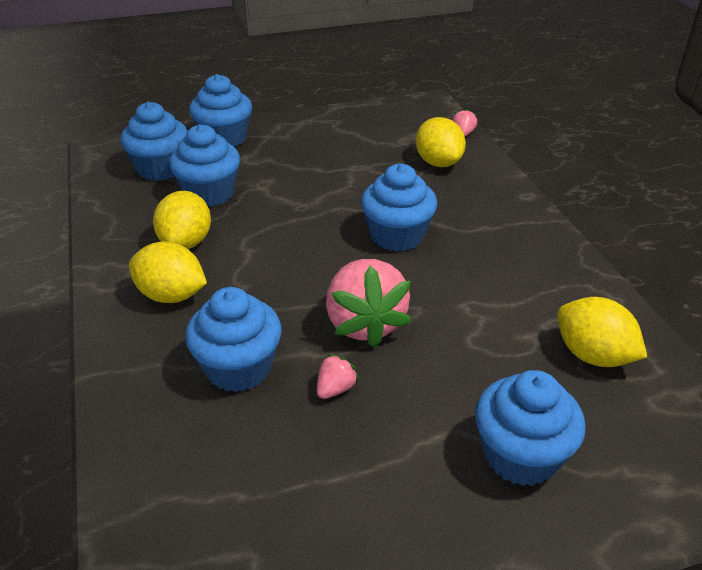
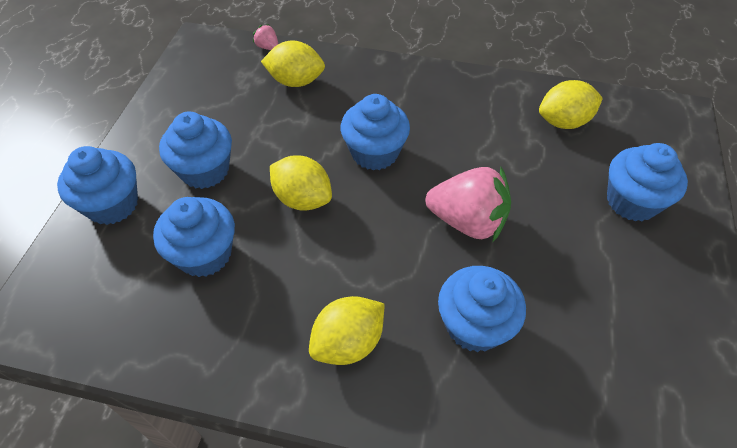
camera: 60 degrees left, 15 degrees up
blue cupcake [120,102,187,181] -> blue cupcake moved to [159,112,232,189]
yellow lemon [153,191,211,249] -> yellow lemon moved to [270,155,332,211]
pink strawberry [317,354,359,399] -> none

